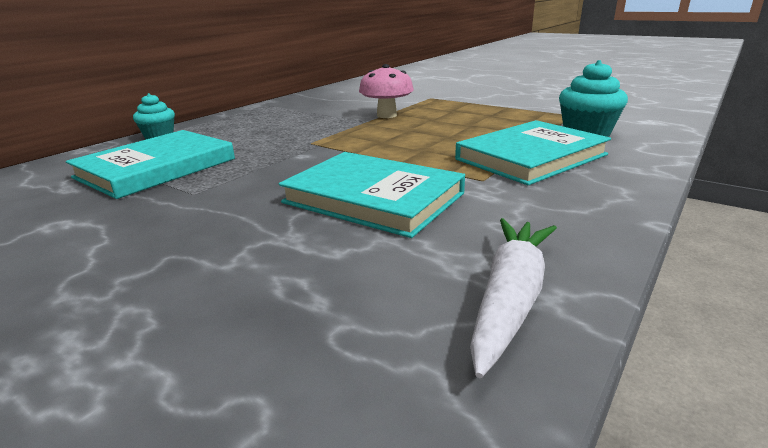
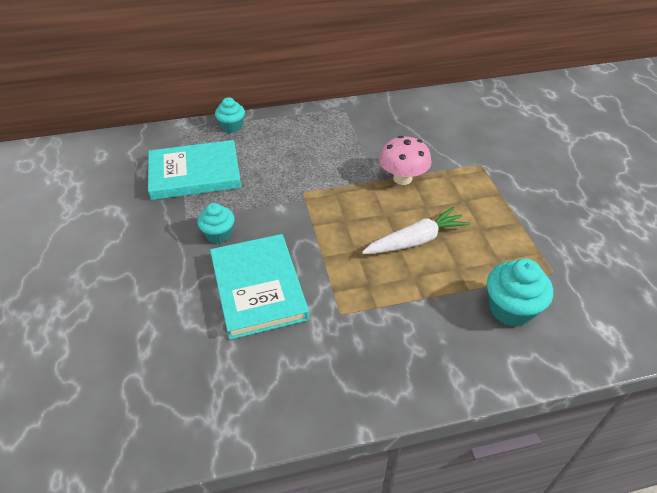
camera: 40 degrees right, 20 degrees up
turquoise book [455,120,611,185] -> none
white carrot [470,218,557,378] -> white carrot moved to [362,207,470,254]
none -> turquoise cupcake [197,203,234,244]

